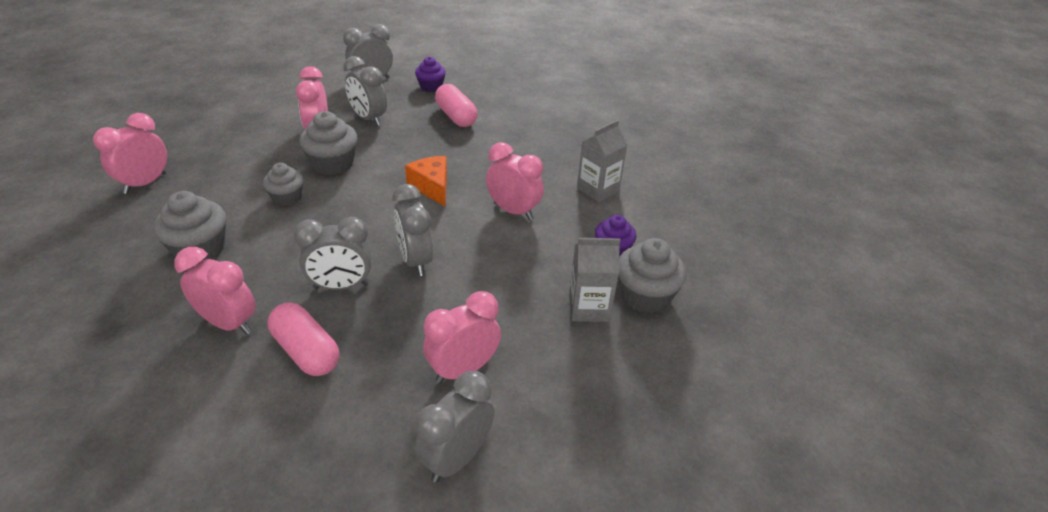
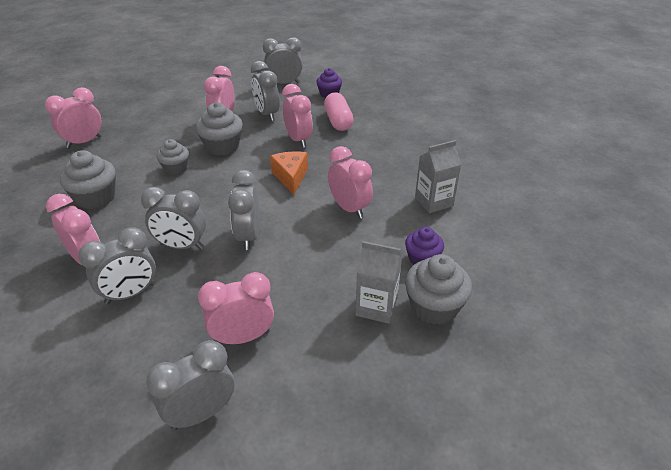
camera: 20 degrees right, 0 degrees up
pink capsule [268,302,339,376] -> grey clock [78,228,156,304]
none -> pink clock [282,84,313,148]

